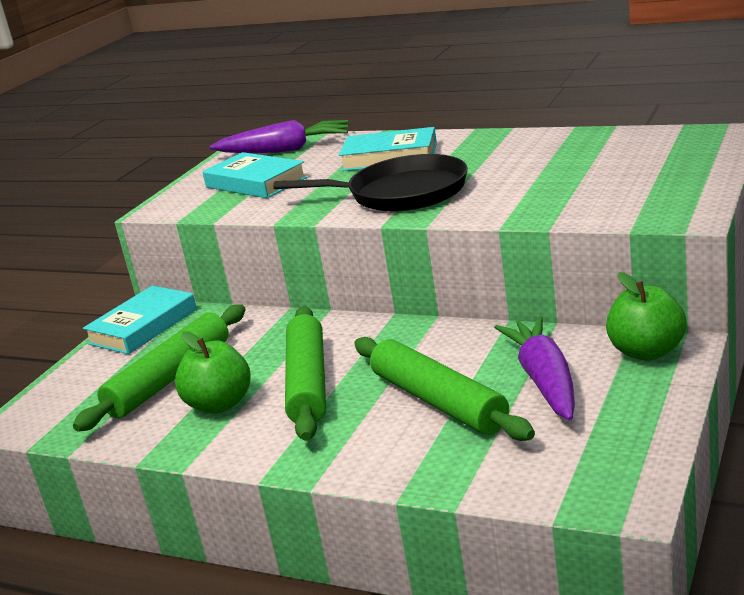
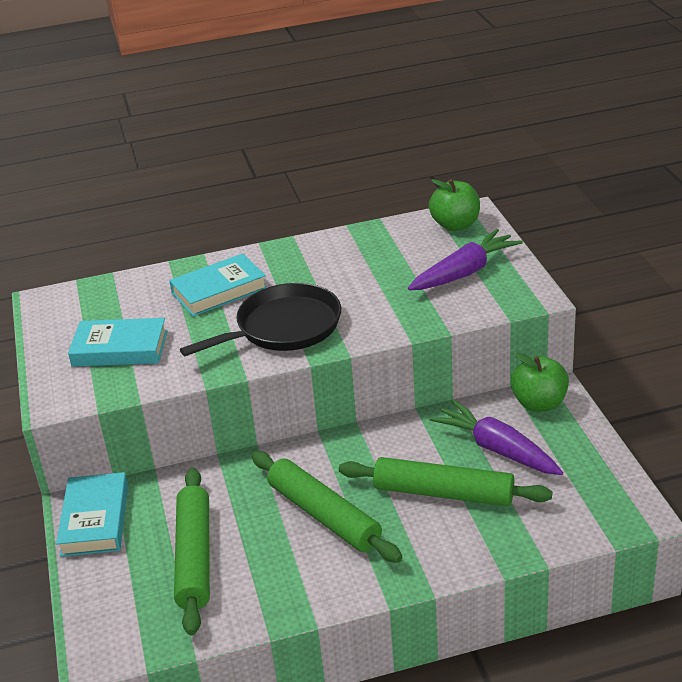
camera: 40 degrees left, 10 degrees up
green apple [175,331,251,413] -> green apple moved to [429,179,480,231]
purple carrot [210,120,348,153] -> purple carrot moved to [408,229,523,290]

